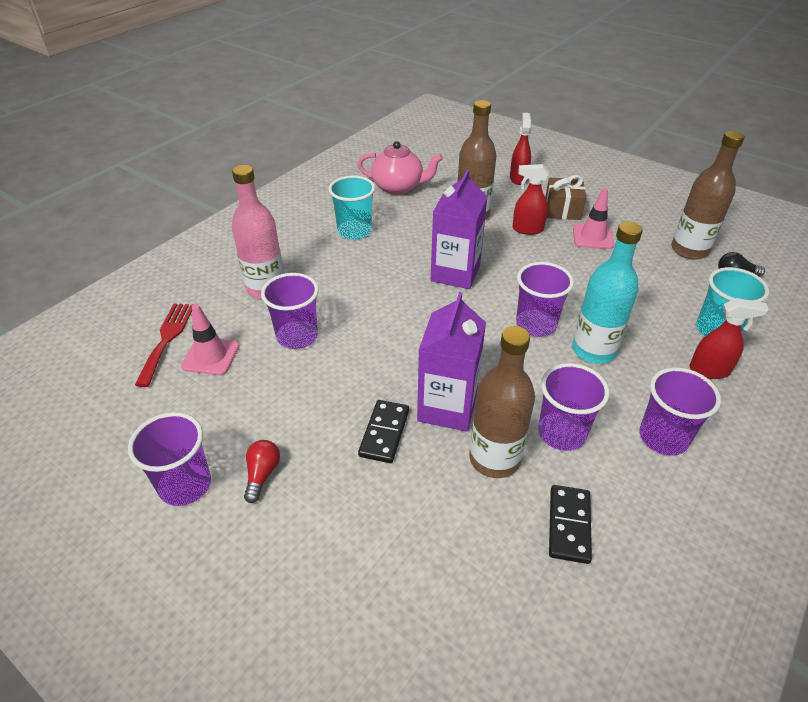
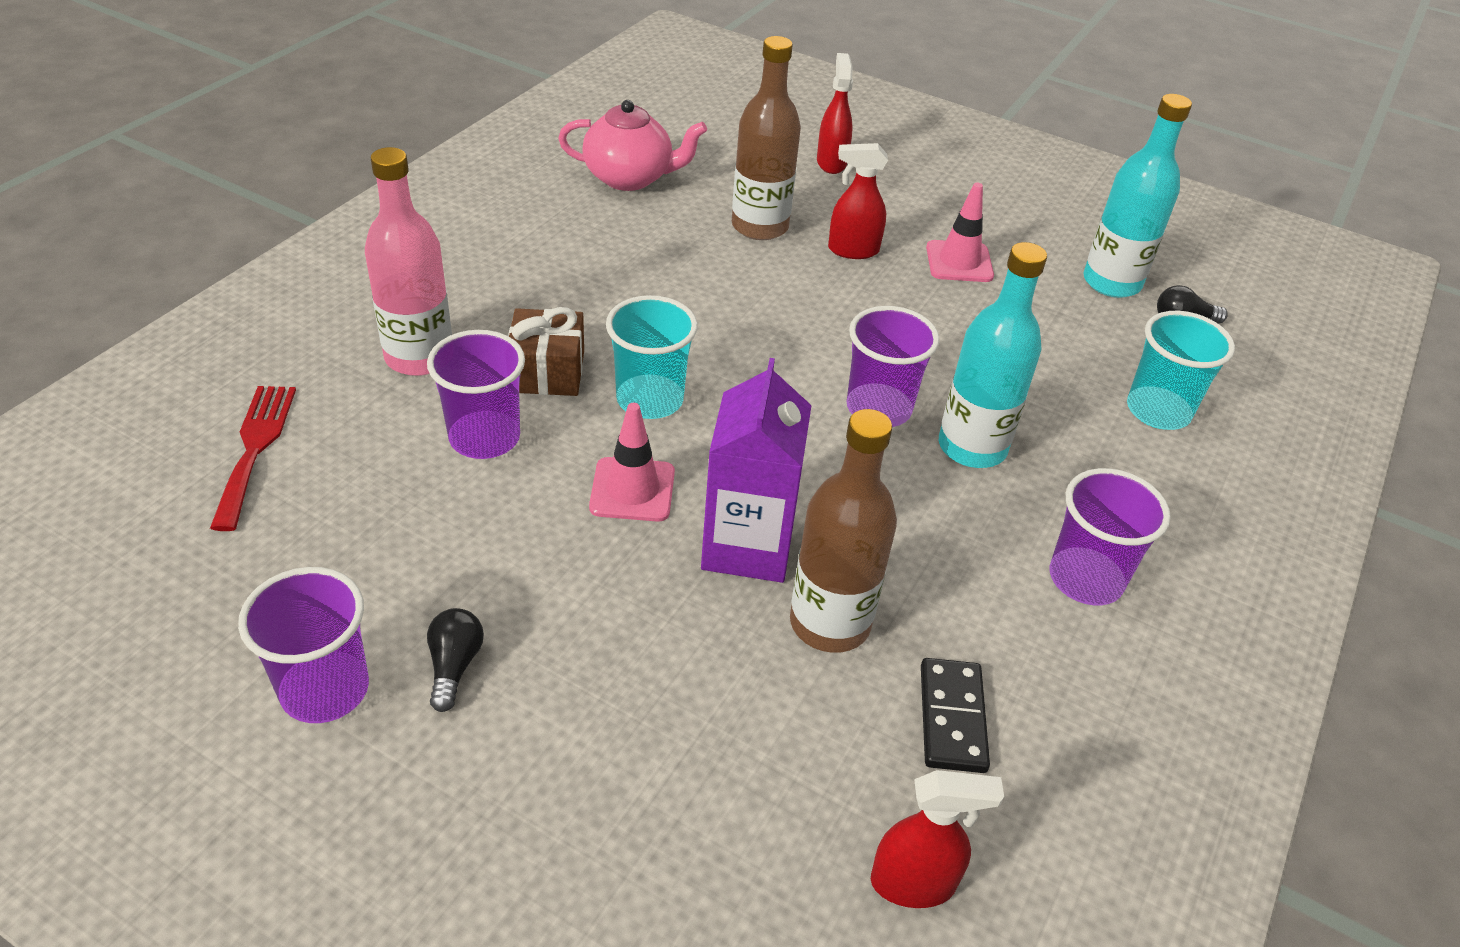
camera: 10 degrees left, 0 degrees up
pink traffic cone [181,304,240,375] -> pink traffic cone moved to [589,403,675,522]
red light bulb [244,440,280,503] -> black light bulb [427,608,484,712]
turquoise cup [329,175,375,240] -> turquoise cup moved to [606,295,698,419]
black domino [358,400,409,463] -> none
purple carton [431,170,487,289] -> none
purple cup [538,363,609,451] -> none
brown gift [545,175,586,220] -> brown gift moved to [509,307,584,396]
brown bottle [671,131,745,260] -> turquoise bottle [1083,94,1192,298]
red spray bottle [689,298,769,379] -> red spray bottle moved to [871,770,1004,908]

